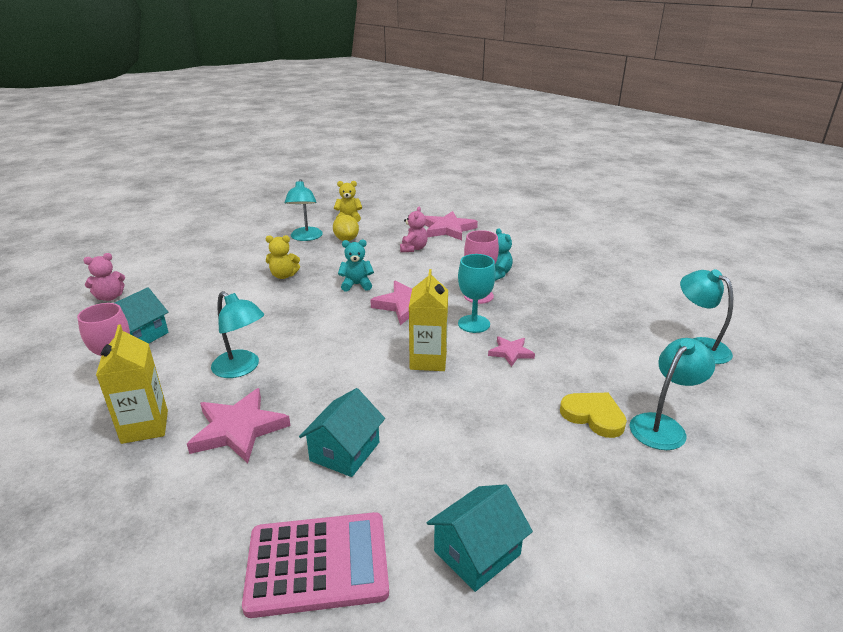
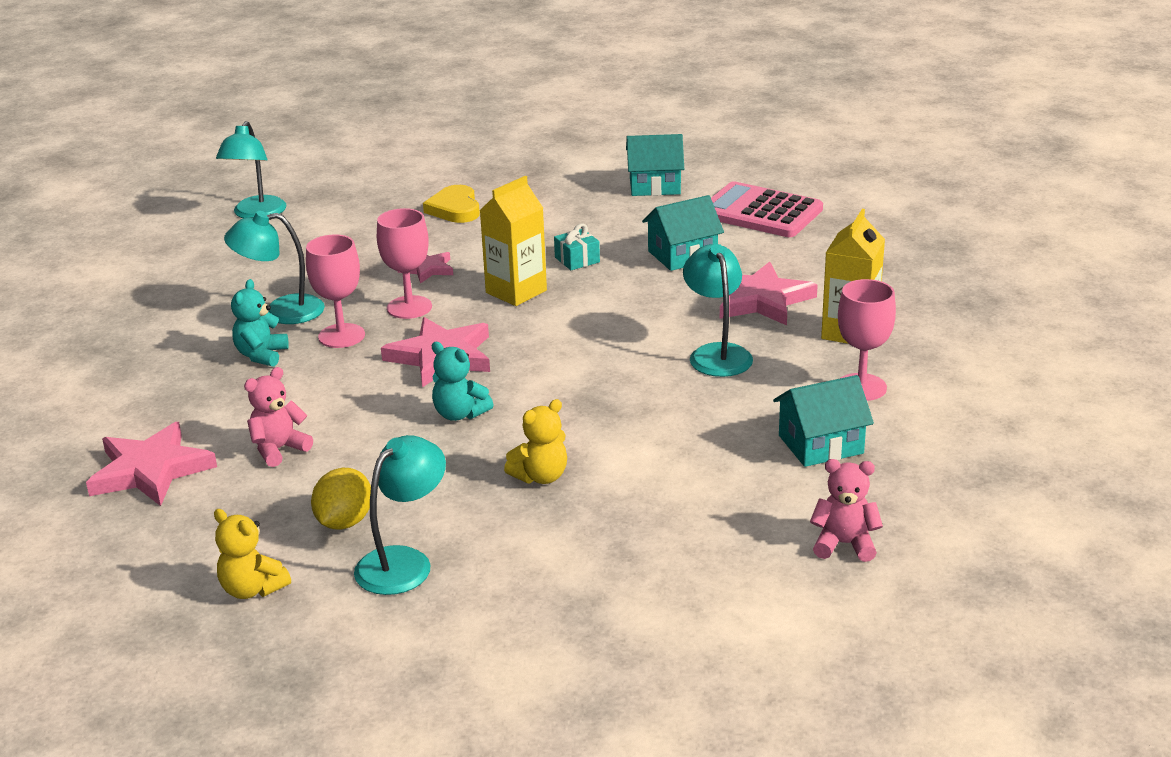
camera: 140 degrees left, 0 degrees up
yellow teddy bear [266,235,300,279] -> yellow teddy bear turned 105 degrees clockwise [504,399,567,484]
turquoise goblet [458,254,496,333] -> pink goblet [377,208,432,319]
turquoise lamp [630,338,715,450] -> turquoise lamp moved to [224,211,325,324]
none -> turquoise gift [554,223,600,270]

